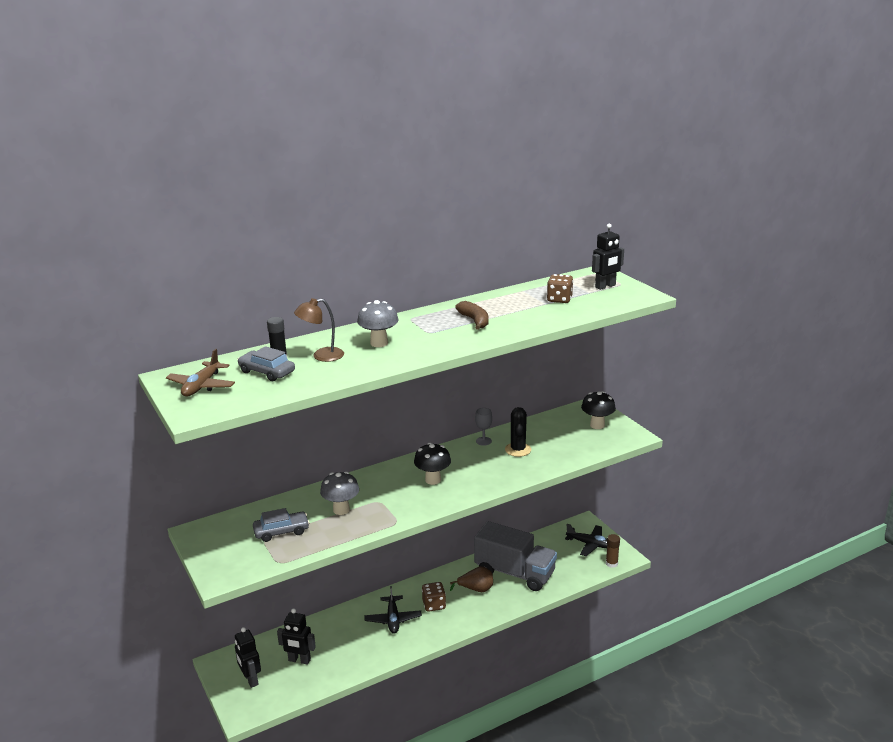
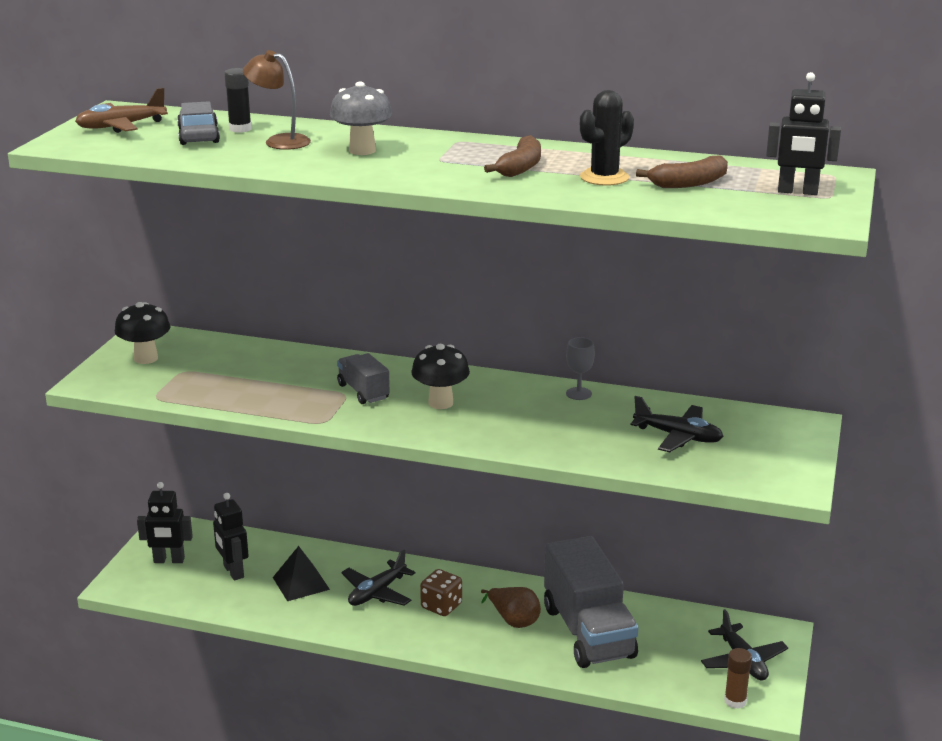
camera: 45 degrees right, 0 degrees up
black robot [235,627,261,688] -> black robot turned 105 degrees counterclockwise [137,482,193,563]
grey car [253,508,310,542] -> none
grey mushroom [320,472,359,515] -> none
black cactus [505,407,531,457] -> black cactus moved to [580,90,634,186]
brown dice [547,274,573,303] -> brown banana [636,155,728,188]
black mushroom [581,391,616,429] -> black mushroom moved to [115,302,170,364]
none -> black pyramid [273,546,330,601]
none -> grey truck [337,353,390,404]
none -> black plane [630,396,724,452]

